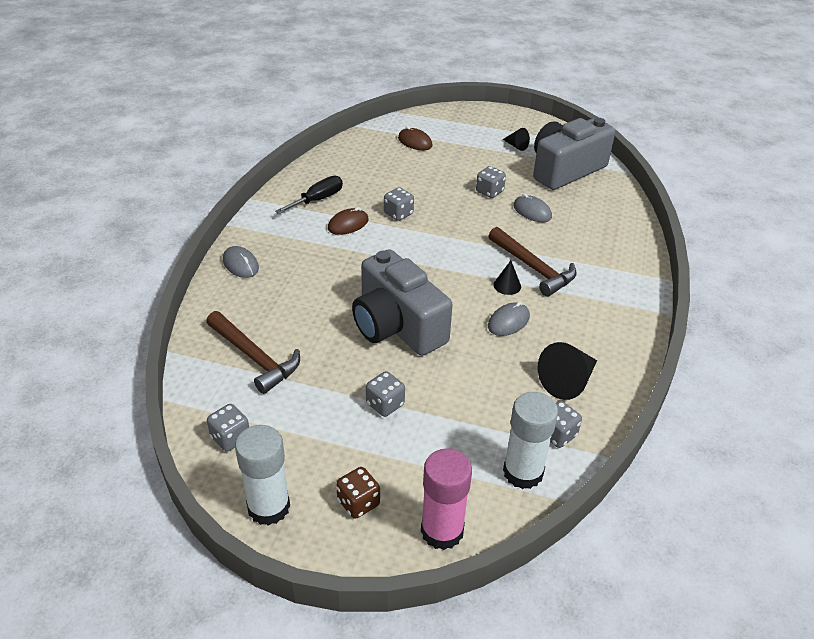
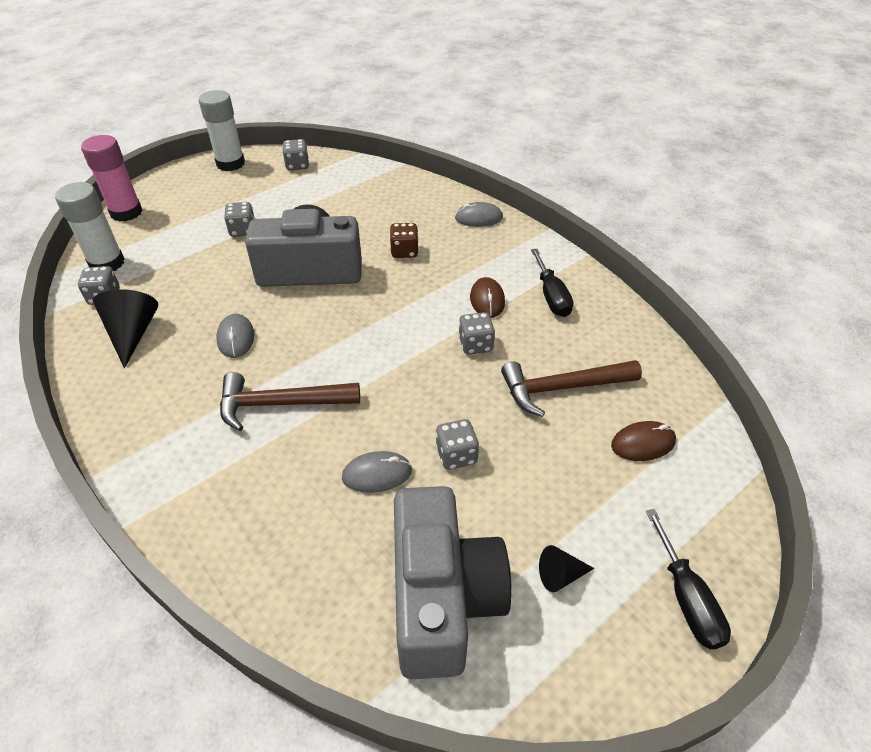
camera: 125 degrees right, 5 degrees up
brown hammer [206,311,300,394] -> brown hammer moved to [501,360,642,417]
brown dice [336,467,380,519] -> brown dice moved to [390,223,419,258]
black cone [493,261,521,295] -> none
none -> black screwdriver [646,509,731,649]

